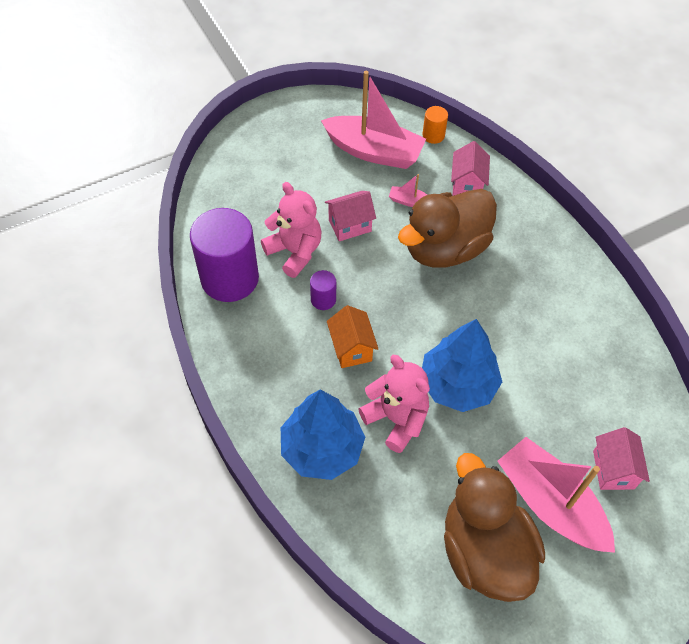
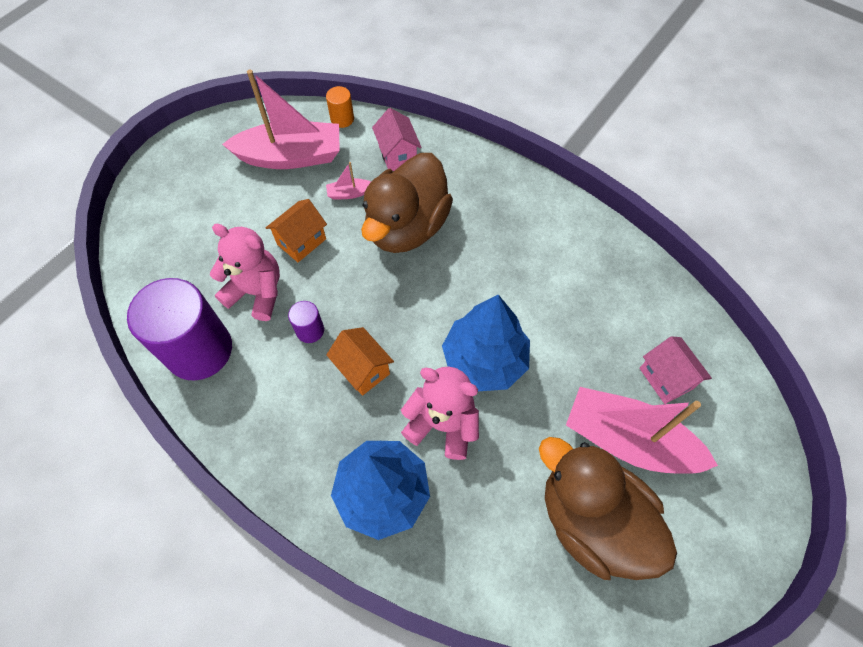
camera: 25 degrees left, 5 degrees up
pink house [325,191,376,241] -> orange house [266,199,327,262]

